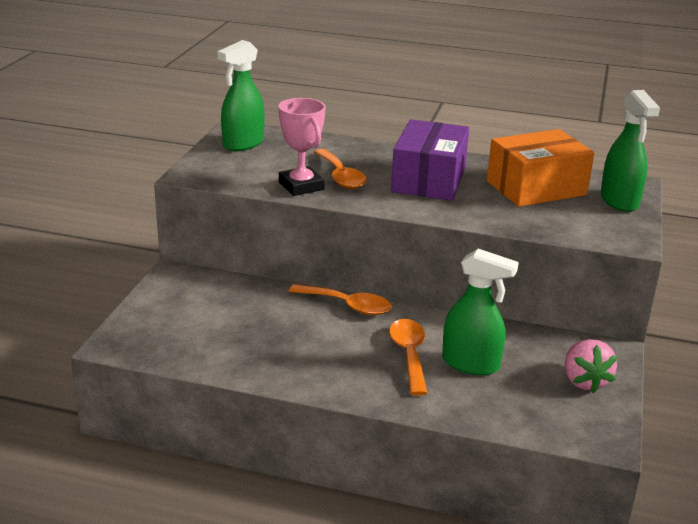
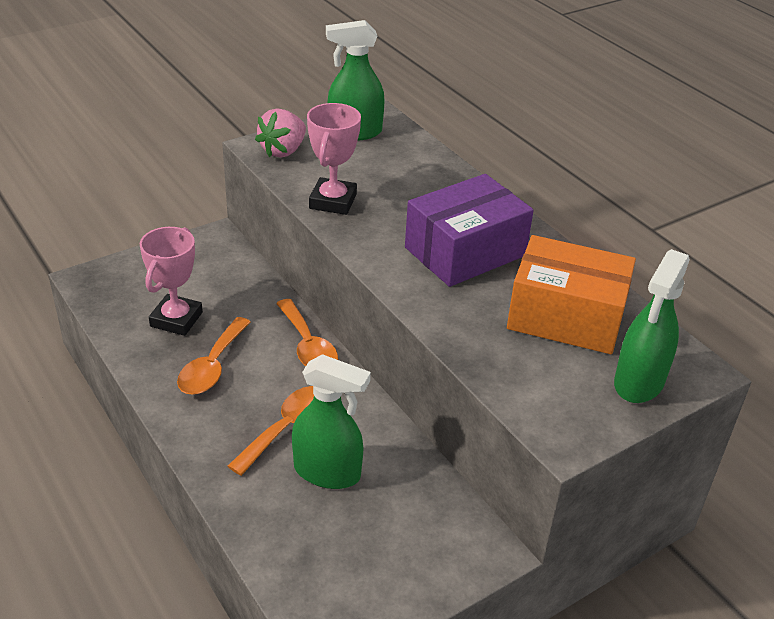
camera: 40 degrees right, 10 degrees up
orange spoon [314,149,367,189] -> orange spoon moved to [177,317,251,395]
green spray bottle [442,249,519,375] -> green spray bottle turned 45 degrees counterclockwise [292,354,371,489]
pink strawberry [565,339,617,393] -> pink strawberry moved to [255,108,306,158]
none -> pink trophy [140,227,203,336]

